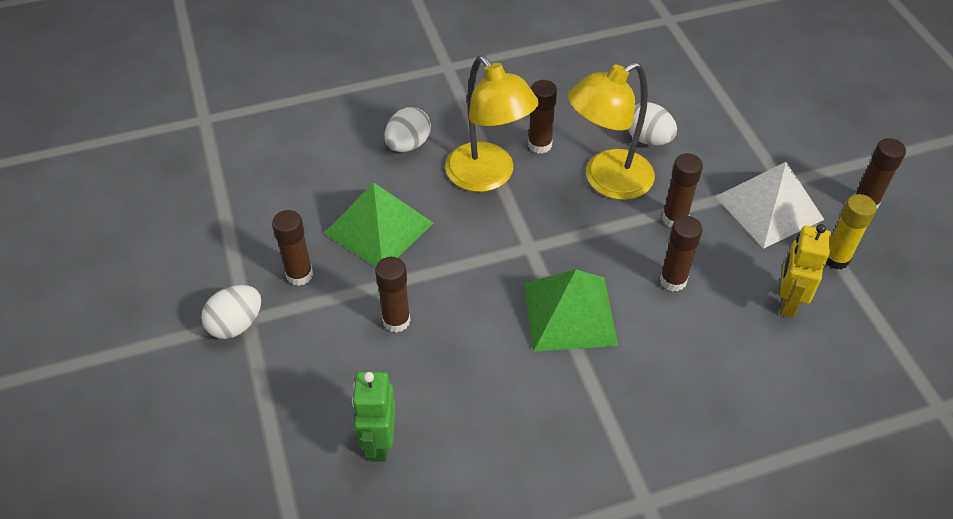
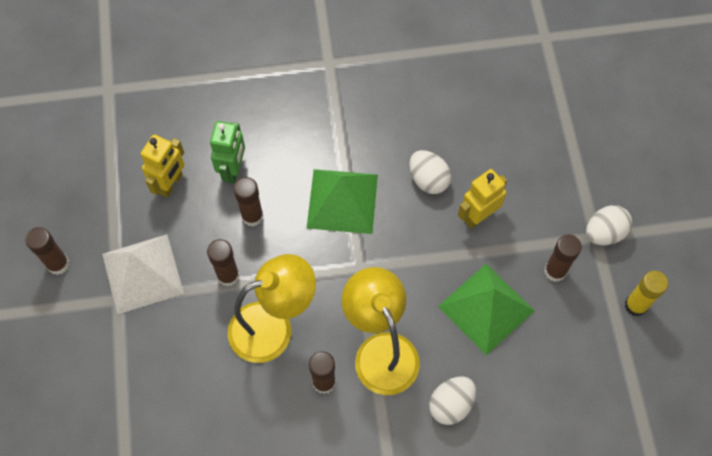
camera: 170 degrees left, 15 degrees up
green robot [352,372,396,462] -> green robot moved to [210,121,245,184]
brown glue stick [375,257,411,333] -> yellow robot [458,169,507,228]
white egg [627,102,677,145] -> white egg moved to [409,150,451,194]
yellow glue stick [826,194,877,270] -> yellow glue stick moved to [625,271,668,317]

